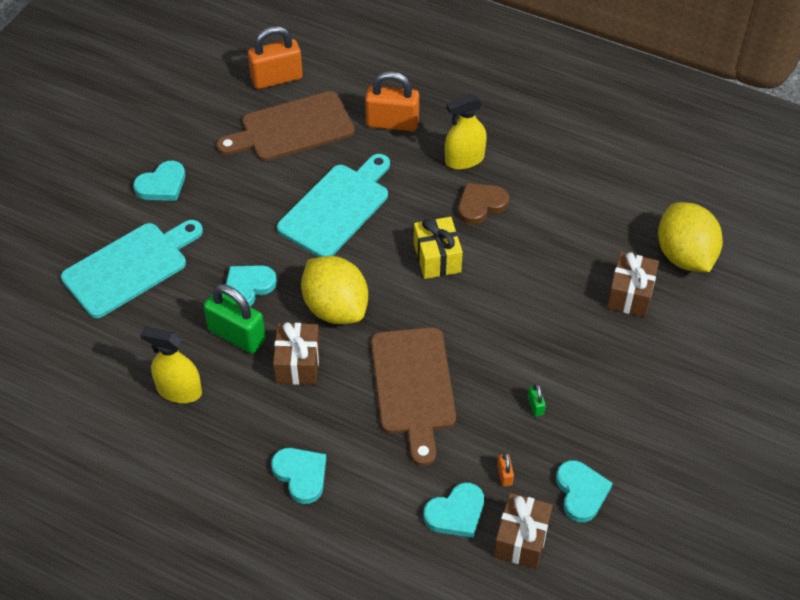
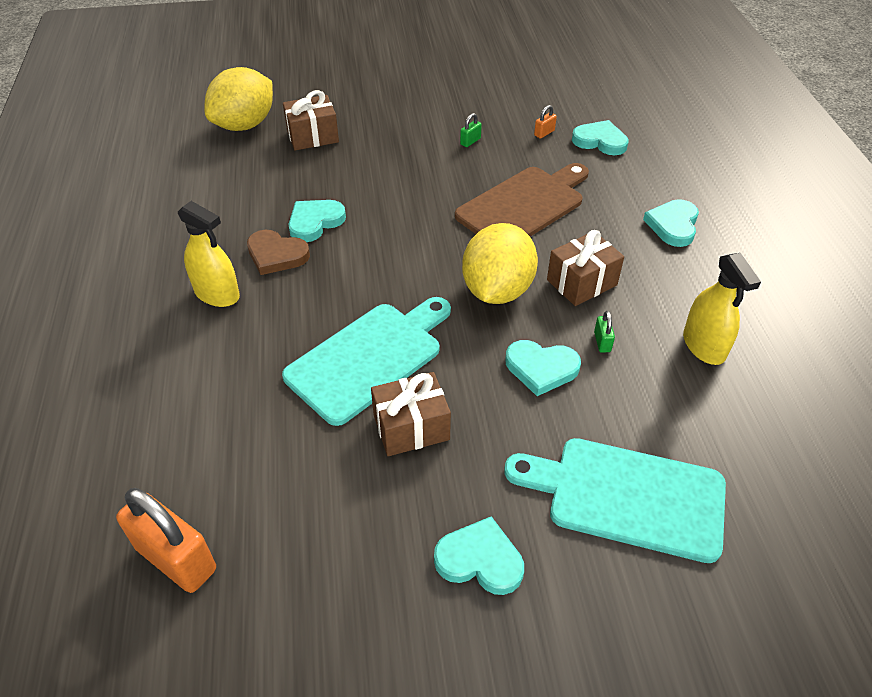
camera: 125 degrees left, 5 degrees down
green padlock [203,284,266,353] -> green padlock [594,311,615,353], size x0.42
brown cutting board [216,91,355,161] -> none
turquoise cutting board [277,154,390,257] -> turquoise cutting board turned 135 degrees clockwise [282,297,451,426]
orange padlock [365,71,419,131] -> none
yellow gift [414,217,463,279] -> none
brown gift [494,493,553,569] -> brown gift moved to [371,372,451,456]
turquoise heart [556,460,613,522] -> turquoise heart moved to [289,200,346,242]

